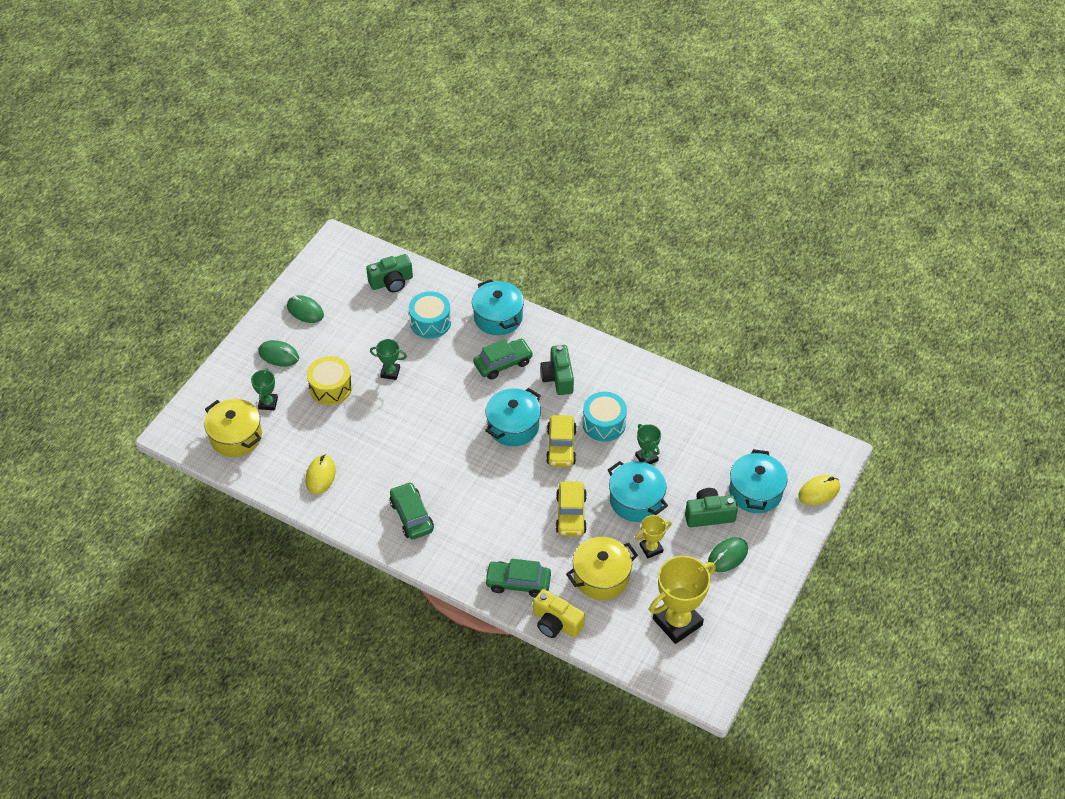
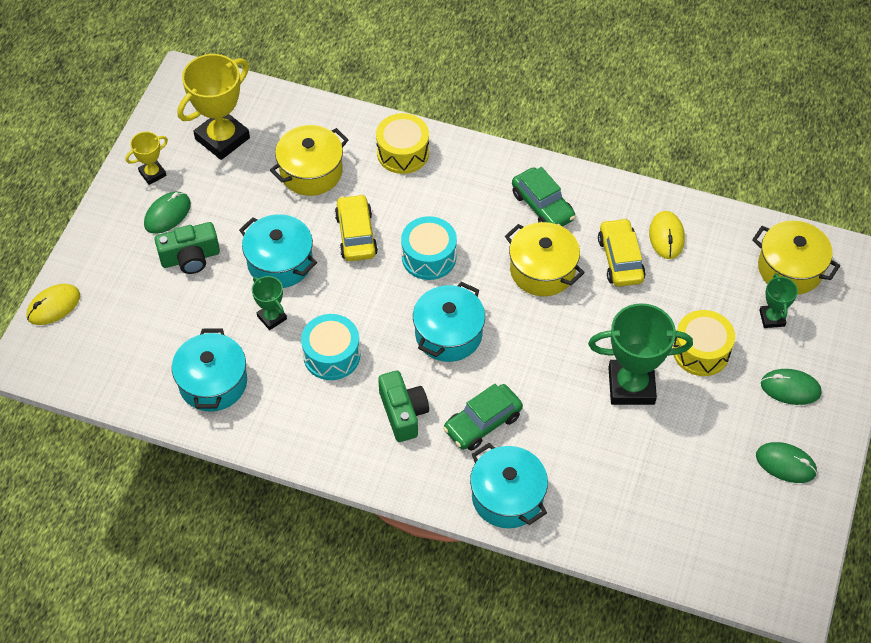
camera: 170 degrees right, 5 degrees up
green camera [366,254,413,292] -> none
green trophy [370,339,407,380] -> green trophy [588,303,693,405], size x1.96
turquoise drum [409,291,451,339] -> turquoise drum moved to [401,216,457,280]
green car [484,559,551,598] -> yellow drum [376,113,429,174]
yellow camera [533,589,585,638] -> none
yellow car [546,415,577,467] -> yellow car moved to [598,218,646,287]
yellow trophy [635,515,672,558] -> yellow trophy moved to [126,132,168,185]
turquoise pot [729,449,787,513] -> turquoise pot moved to [172,328,247,412]
none -> yellow pot [505,222,585,296]

